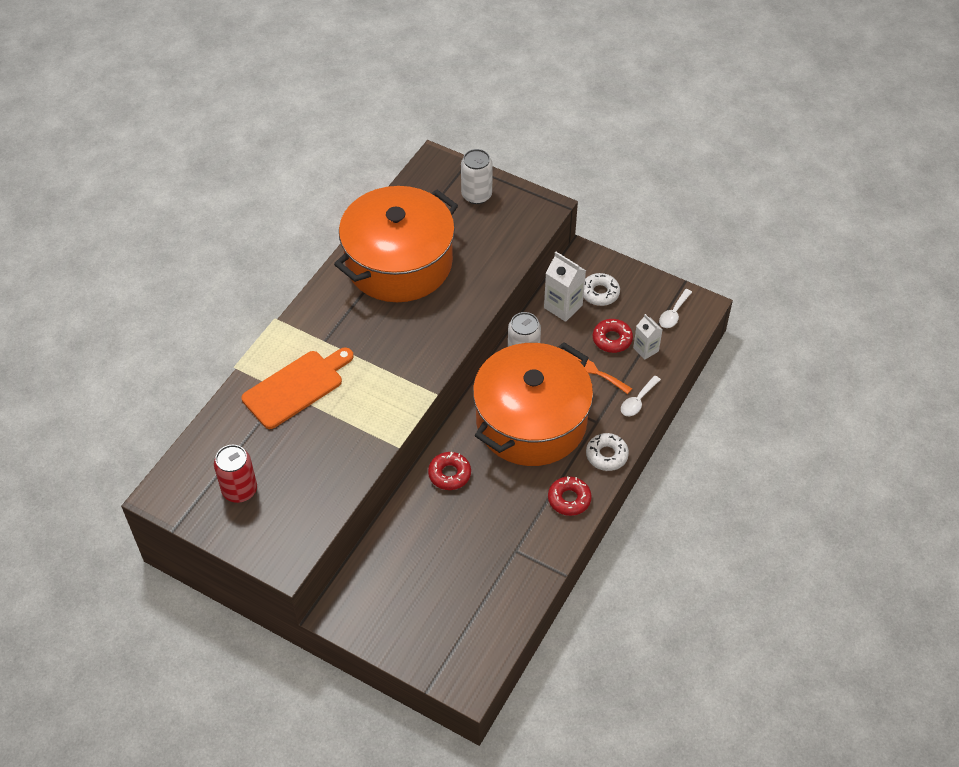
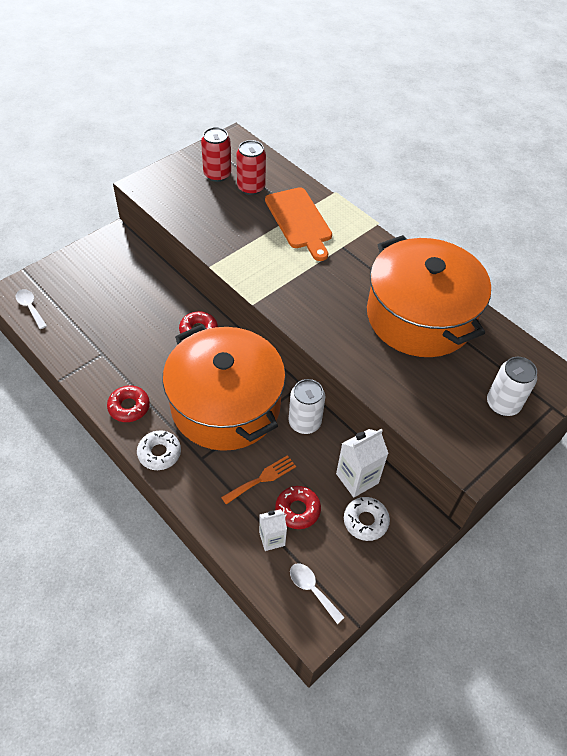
camera: 105 degrees right, 0 degrees up
white spoon [621,376,661,416] -> white spoon moved to [16,289,47,329]
none -> red can [236,140,266,195]

